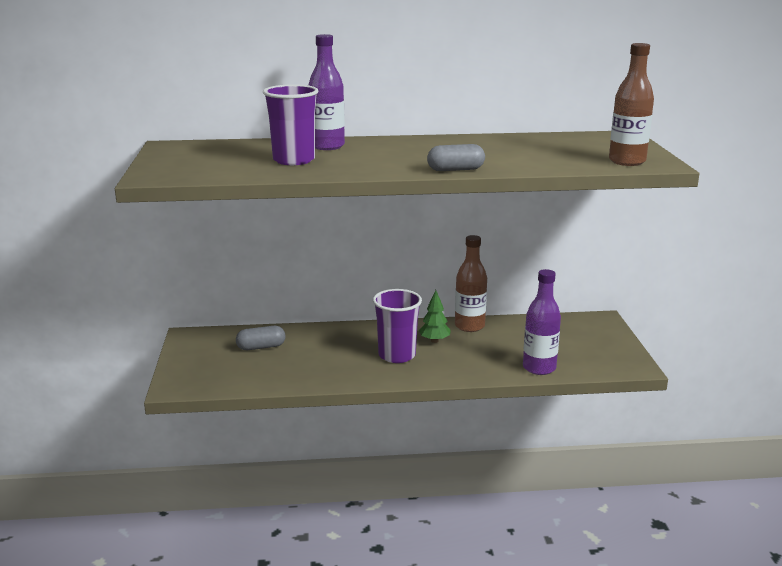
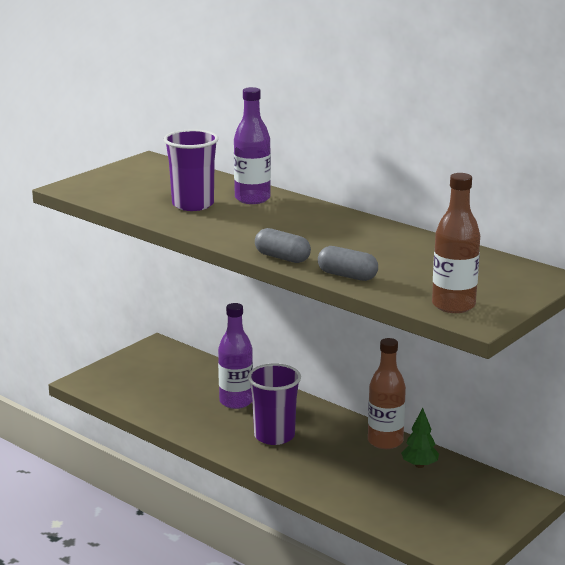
camera: 45 degrees right, 0 degrees up
grey capsule [236,326,285,350] -> grey capsule moved to [318,246,378,281]
green tree [419,290,451,343] -> green tree moved to [401,408,439,468]
purple bottle [523,269,561,375] -> purple bottle moved to [218,303,253,409]

